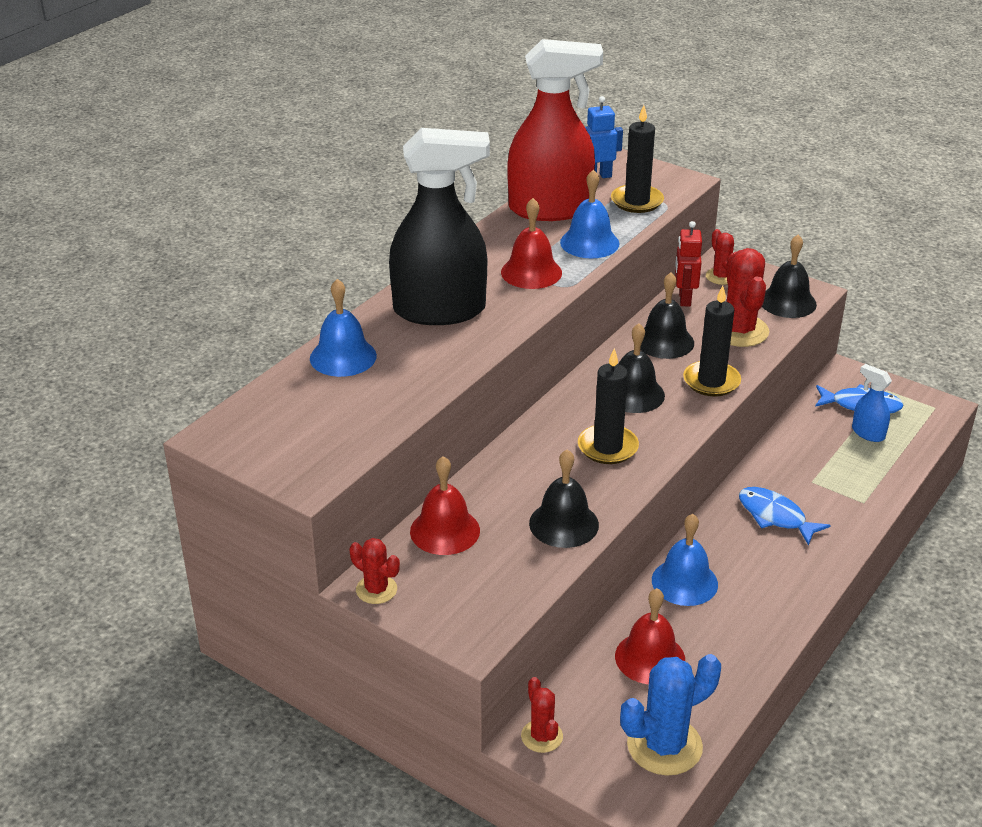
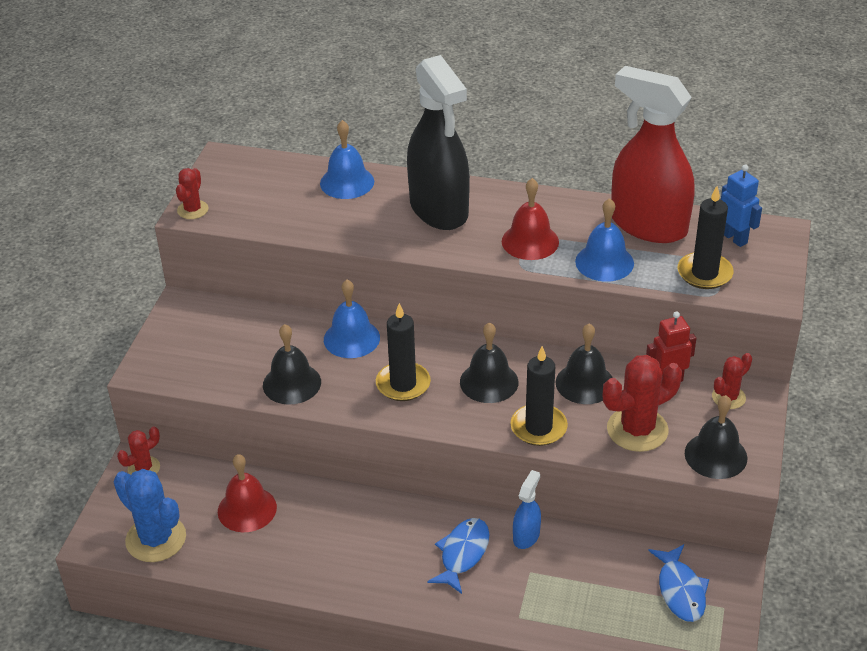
camera: 70 degrees right, 5 degrees up
red cactus [349,538,400,604] -> red cactus moved to [176,168,208,219]
red bell [410,456,480,555] -> none
red spray bottle [507,39,603,221] -> red spray bottle turned 150 degrees clockwise [611,66,694,243]
blue bell [652,514,718,606] -> blue bell moved to [324,280,380,358]
blue spray bottle [852,364,892,442] -> blue spray bottle moved to [513,470,541,549]

